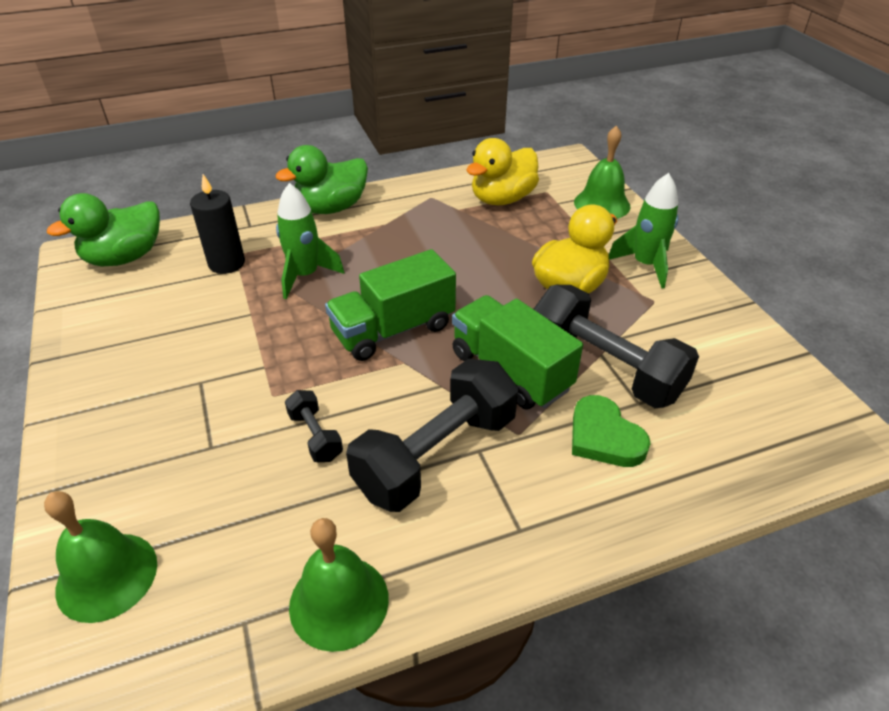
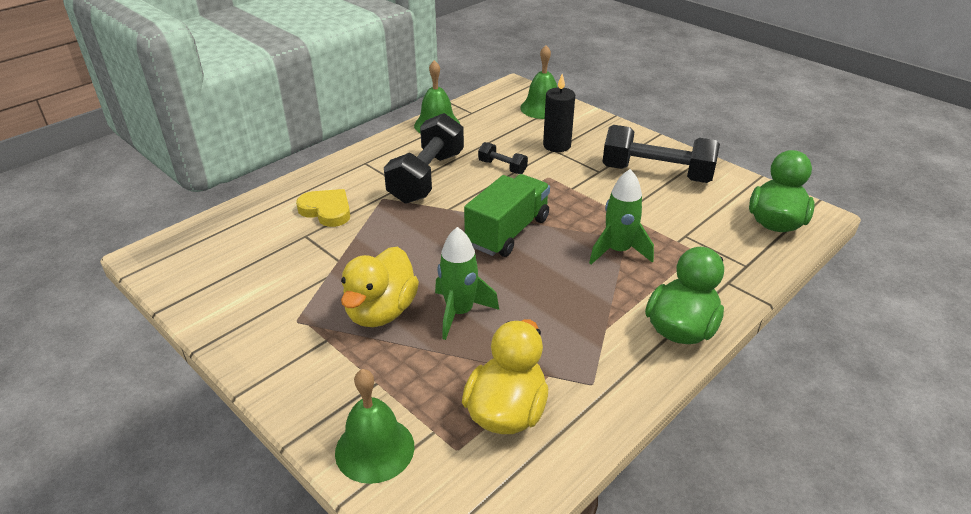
camera: 155 degrees right, 5 degrees down
black candle [190,174,245,274] -> black candle moved to [543,74,575,152]
green truck [452,295,583,409] -> none
black dumbbell [534,285,699,408] -> black dumbbell moved to [602,125,720,183]
green heart [572,395,651,467] -> yellow heart [296,189,350,227]
green rocket [609,173,679,289] -> green rocket moved to [435,227,499,340]

